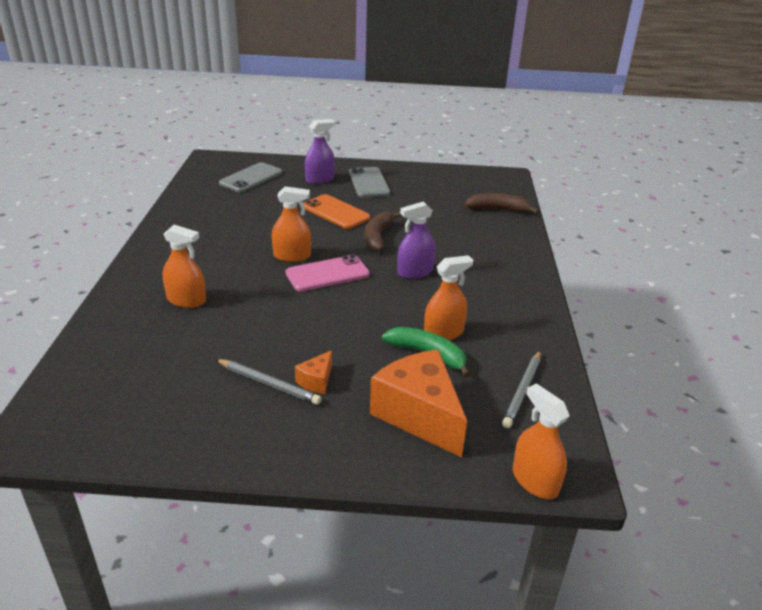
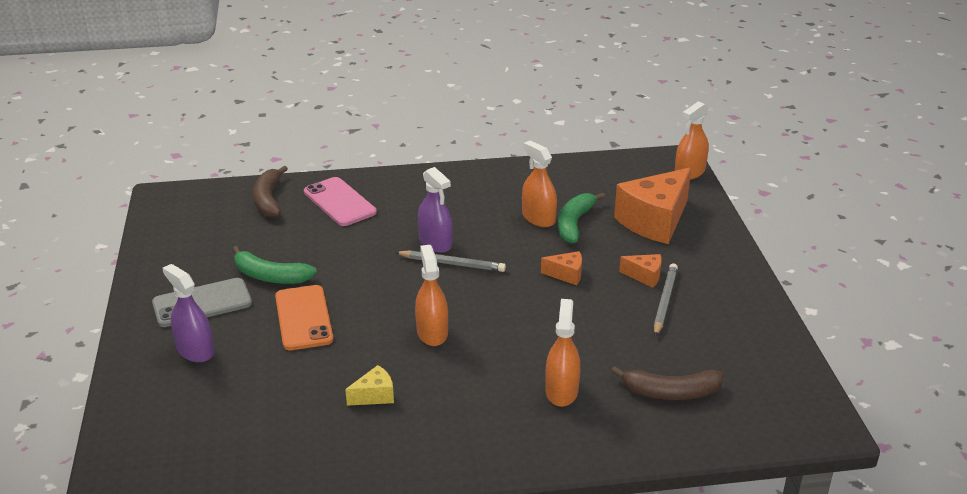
camera: 100 degrees left, 0 degrees up
grey phone [219,162,282,193] -> none
pink phone [286,255,370,292] -> pink phone moved to [304,177,377,226]
orange phone [303,194,370,229] -> orange phone turned 45 degrees counterclockwise [275,285,333,350]
brown banana [365,212,402,252] -> brown banana moved to [611,366,724,400]
grey pencil [502,351,541,428] -> grey pencil moved to [395,250,506,272]
none -> green banana [232,246,317,284]
none -> yellow cheese [345,365,394,406]
none -> orange cheese [541,251,582,285]

